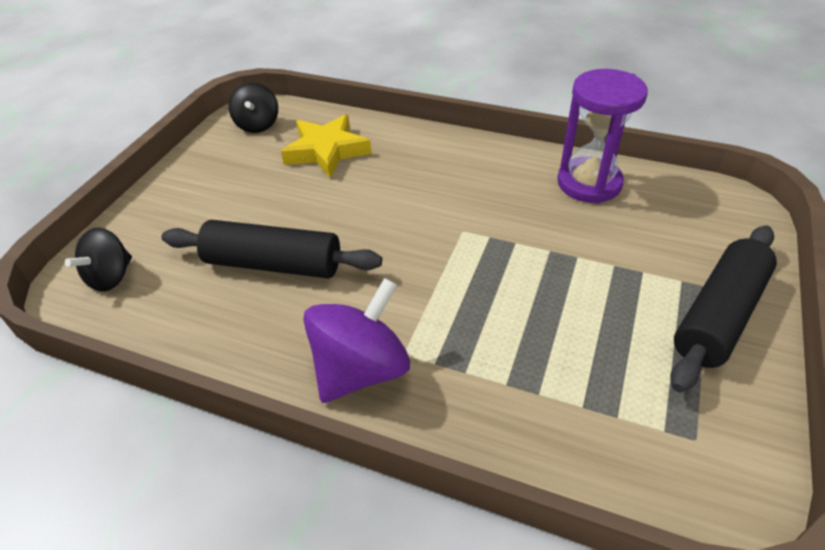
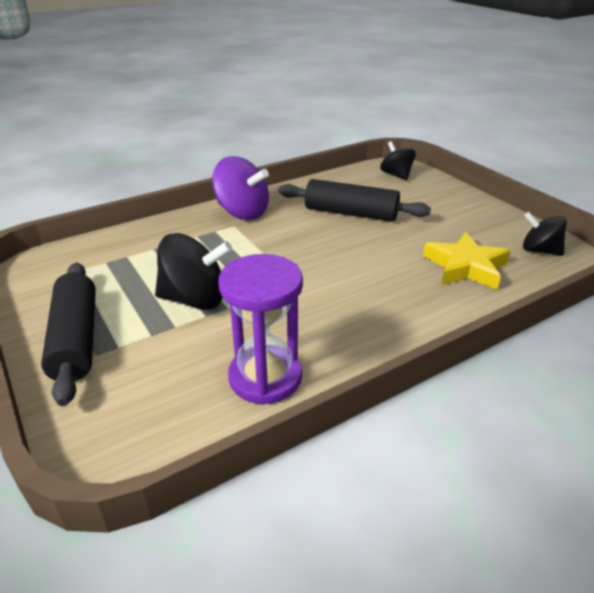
camera: 125 degrees right, 10 degrees down
black rolling pin [162,220,382,278] -> black rolling pin turned 60 degrees clockwise [278,179,431,221]
purple spinning top [303,278,410,403] -> purple spinning top turned 45 degrees counterclockwise [212,156,269,220]
none -> black spinning top [155,233,232,310]

